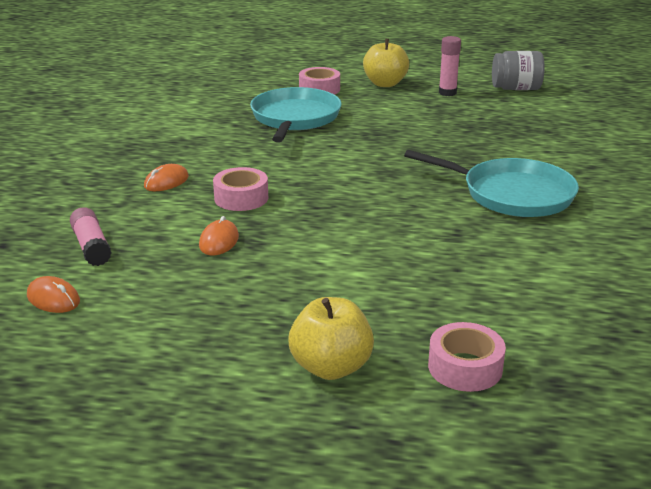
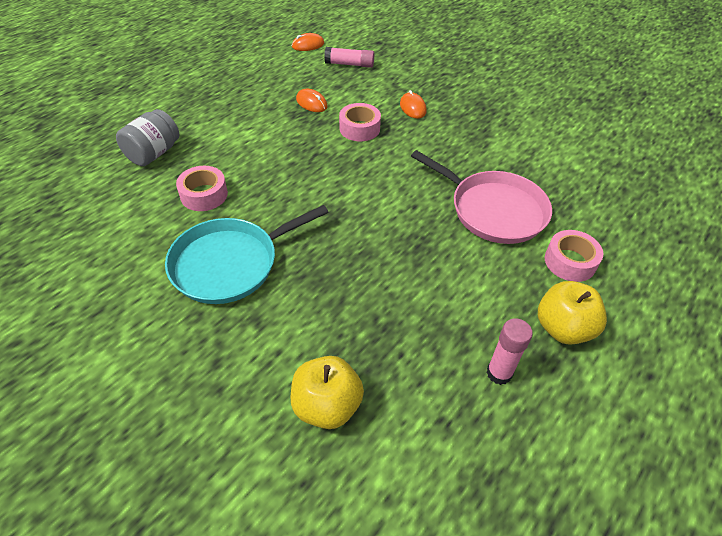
camera: 120 degrees right, 20 degrees up
turquoise pan [250,87,341,142] -> pink pan [411,150,552,244]
yellow apple [288,297,374,380] -> yellow apple moved to [290,356,364,429]
pink tape [428,322,506,392] -> pink tape moved to [176,166,228,211]
grey jar [492,51,545,90] -> grey jar moved to [116,109,179,166]

